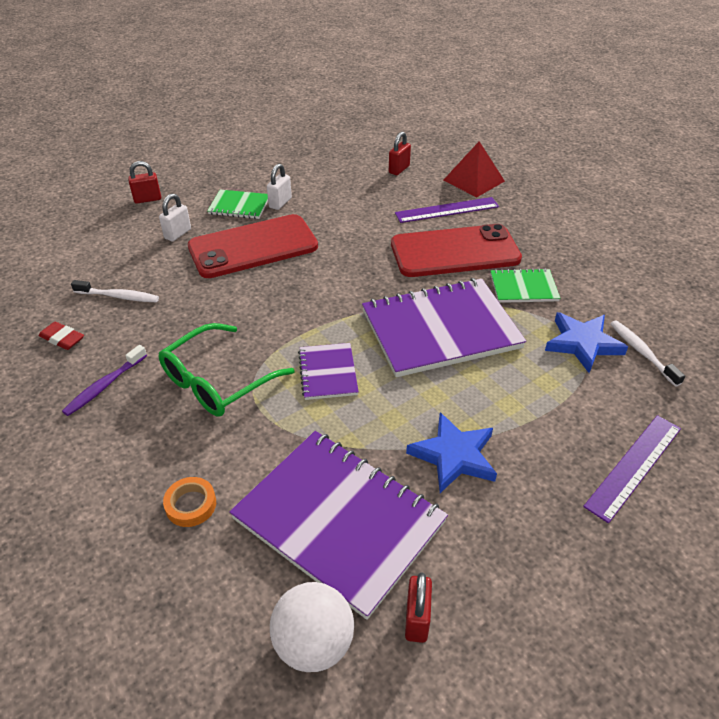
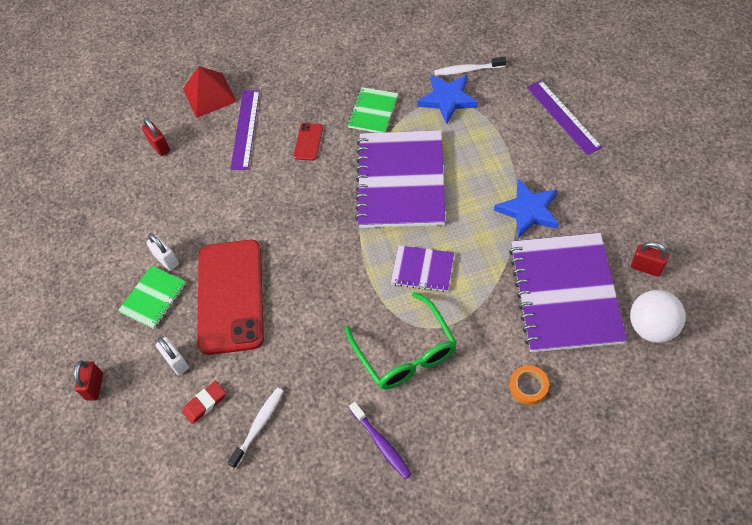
camera: 65 degrees left, 15 degrees up
red eraser [39,322,84,350] -> red eraser moved to [182,381,226,424]
purple notebook [229,431,448,620] -> purple notebook turned 60 degrees counterclockwise [509,233,627,352]
red phone [391,224,522,277] -> red phone [294,123,323,161], size x0.41

